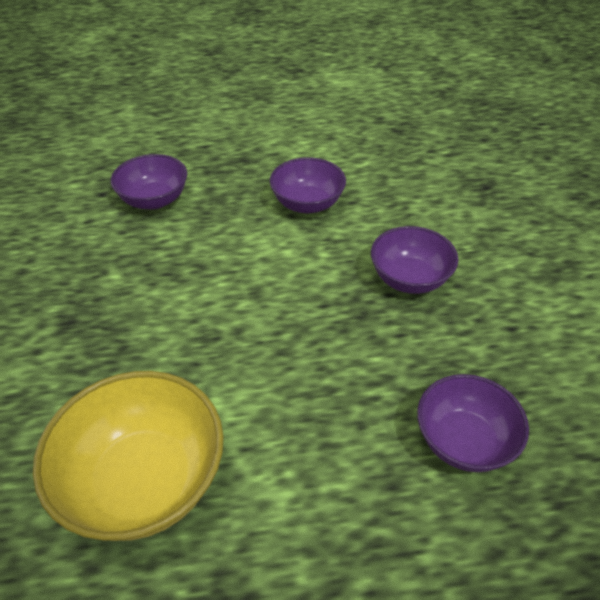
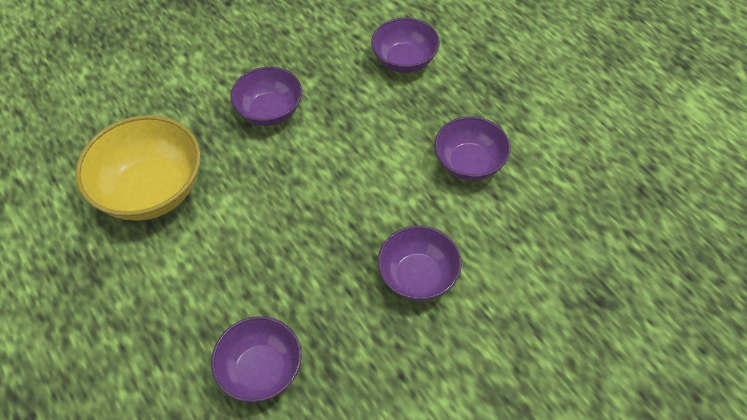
camera: 65 degrees right, 10 degrees up
none -> purple bowl [230,67,302,126]

